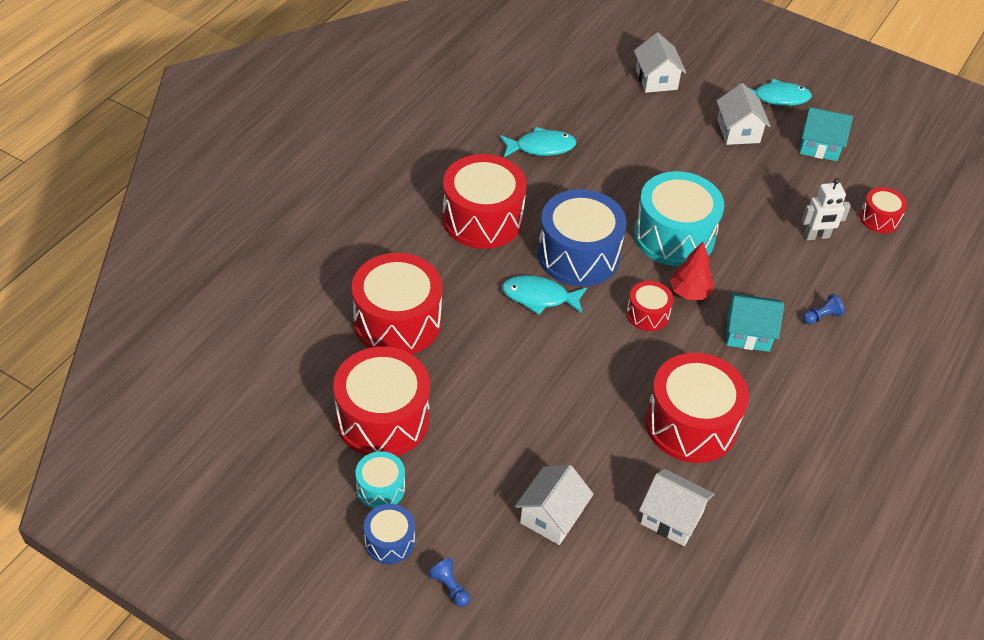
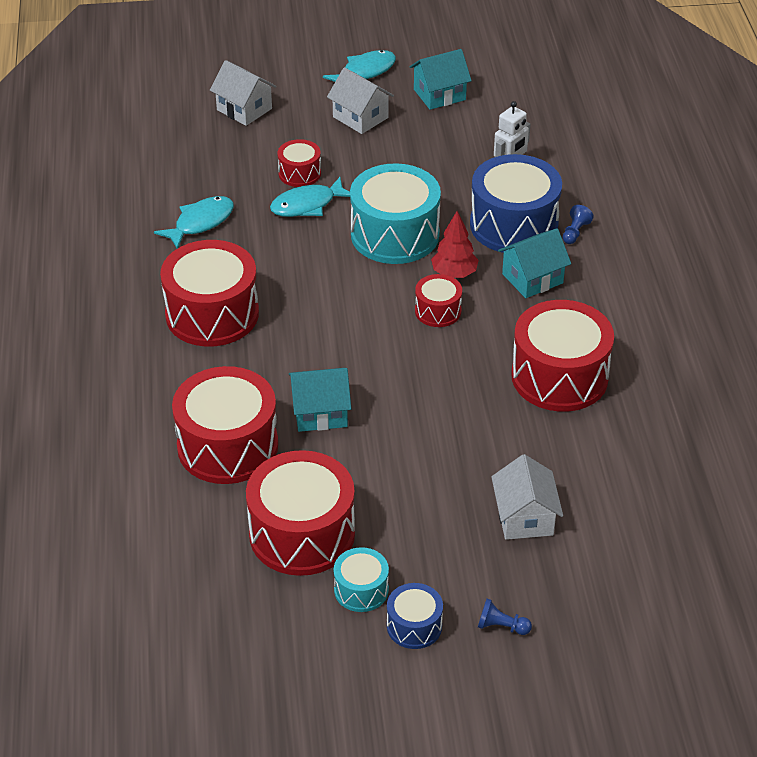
camera: 35 degrees left, 5 degrees down
turquoise fish [502,275,587,315] -> turquoise fish moved to [270,177,350,217]
blue drum [538,189,627,286] -> blue drum moved to [470,154,562,253]
white house [639,469,714,546] -> none
red drum [860,187,907,233] -> red drum moved to [277,139,321,187]
none -> turquoise house [289,368,351,432]

